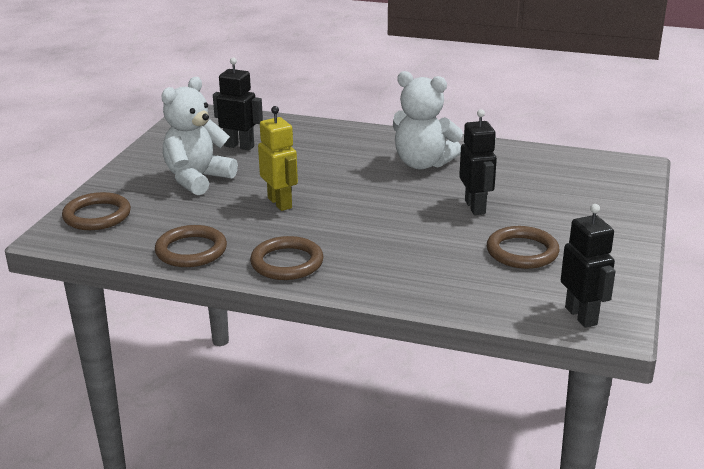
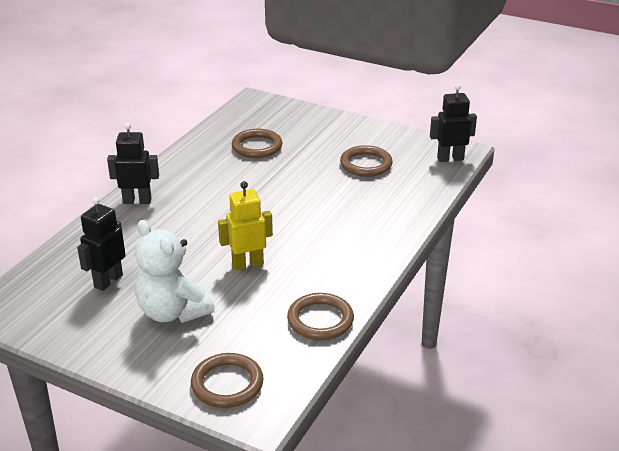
camera: 80 degrees left, 5 degrees up
brown ring [250,236,324,280] -> brown ring moved to [232,129,283,158]
white teddy bear [393,71,463,170] -> none
black robot [459,109,497,215] -> black robot moved to [107,123,159,204]

